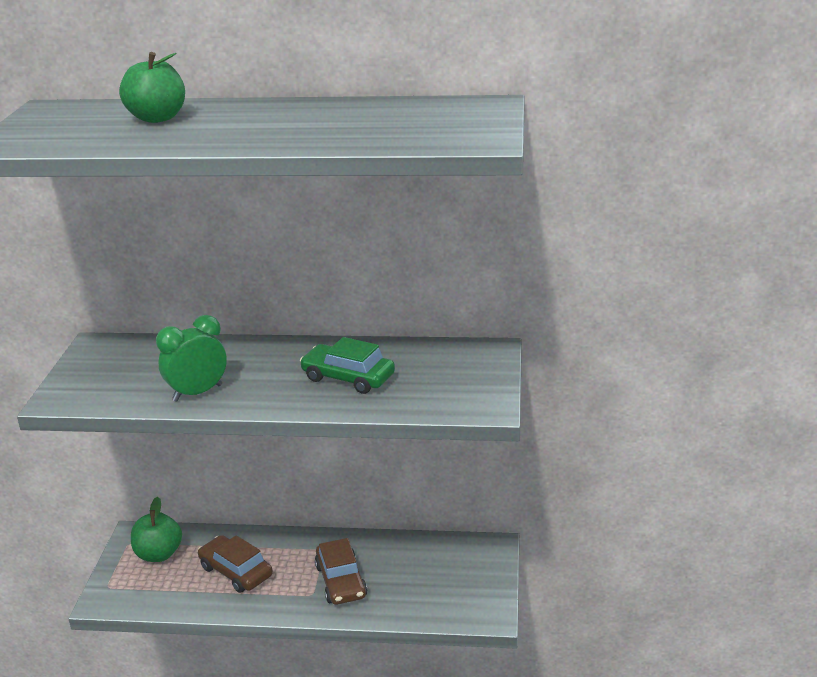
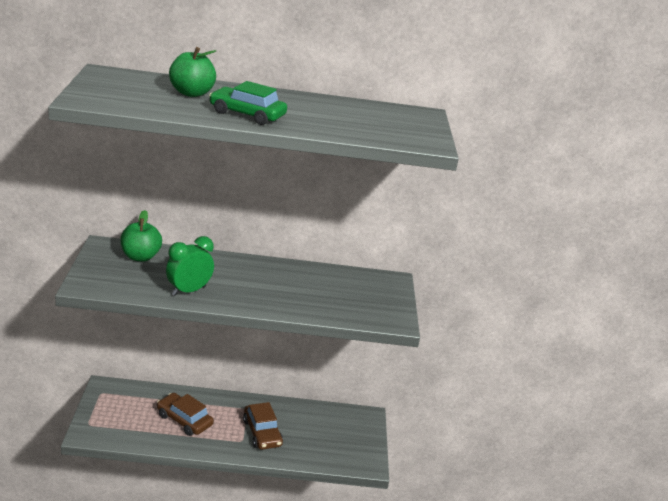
camera: 10 degrees left, 0 degrees up
green apple [131,497,182,562] -> green apple moved to [120,210,162,262]
green car [300,337,395,394] -> green car moved to [209,81,287,125]

